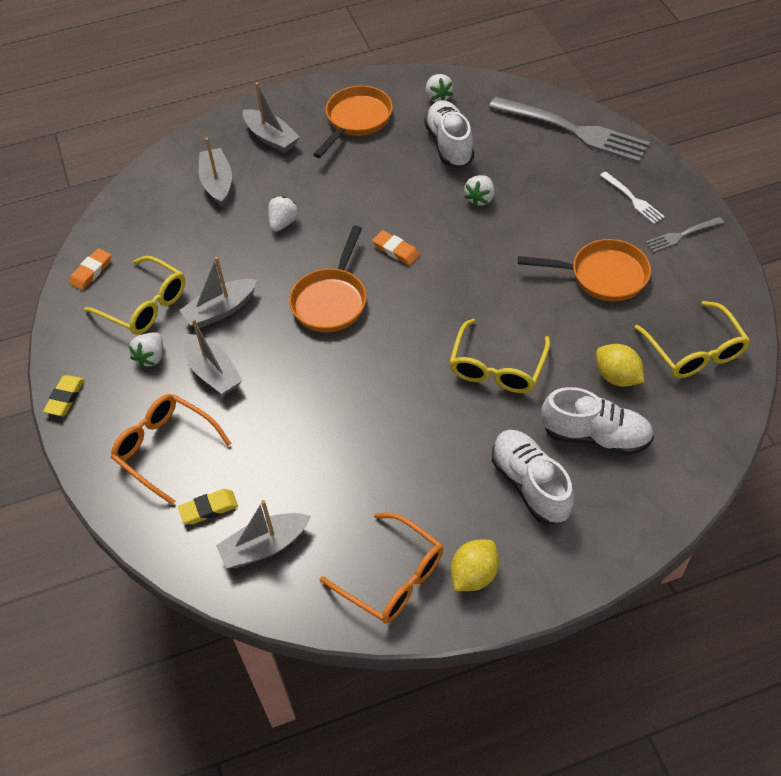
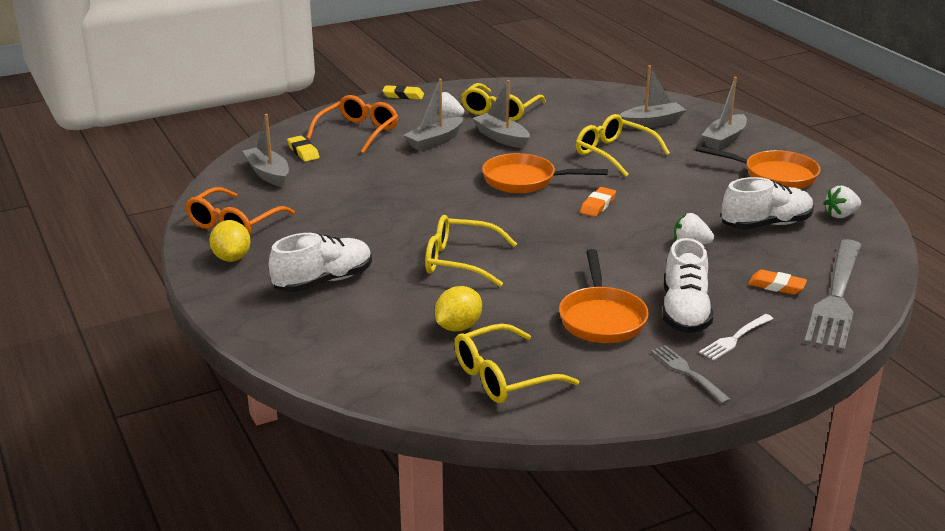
camera: 80 degrees right, 25 degrees down
orange eraser [69,248,111,290] -> orange eraser moved to [748,270,807,295]
white strawberry [268,196,299,232] -> yellow glasses [576,114,670,177]
yellow lemon [451,540,499,591] -> yellow lemon turned 45 degrees clockwise [209,220,251,262]
white shoe [541,387,654,455] -> white shoe moved to [662,238,713,333]

